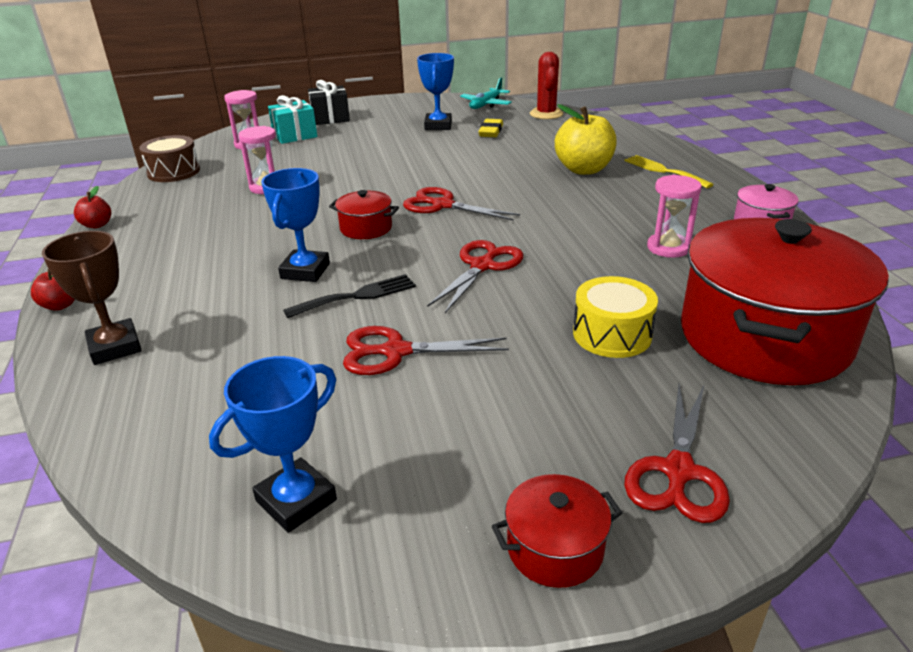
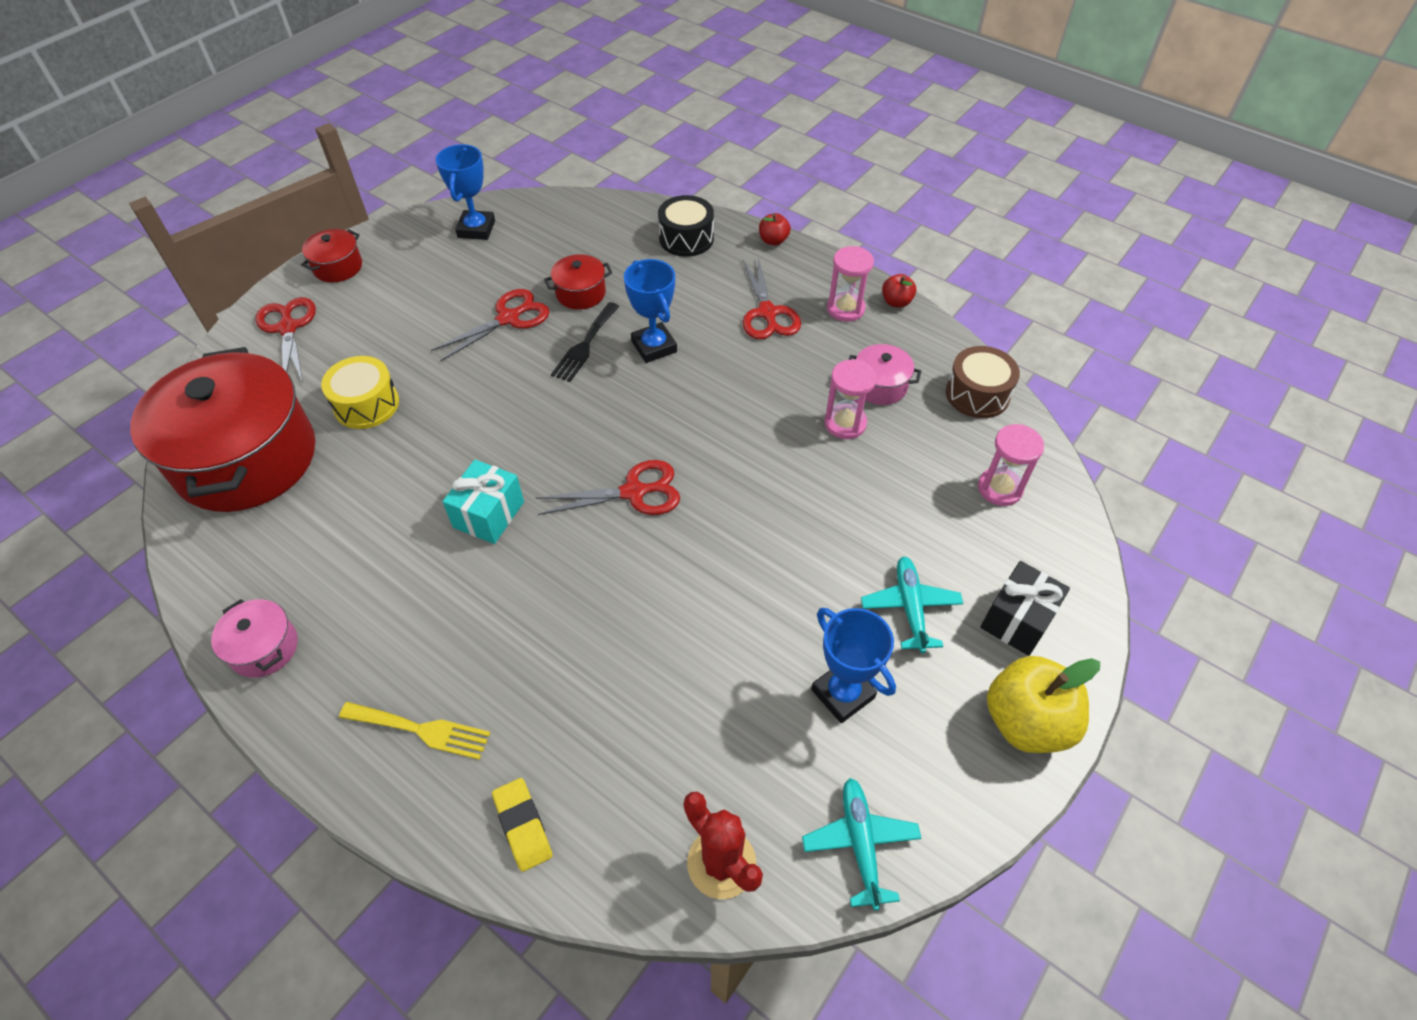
camera: 140 degrees right, 20 degrees up
brown trophy [42,231,142,365] -> black drum [658,195,714,257]
turquoise gift [268,95,317,144] -> turquoise gift moved to [442,460,524,544]
red pot [329,190,399,239] -> red pot moved to [544,254,612,310]
red scissors [427,240,523,313] -> red scissors moved to [743,258,801,339]
yellow eraser [478,119,503,137] -> yellow eraser moved to [492,778,553,872]
yellow apple [555,104,617,175] -> yellow apple moved to [987,656,1100,753]
pink hourglass [647,175,702,258] -> pink hourglass moved to [827,246,874,322]
none -> pink pot [849,344,921,405]
none -> turquoise plane [861,556,963,653]

